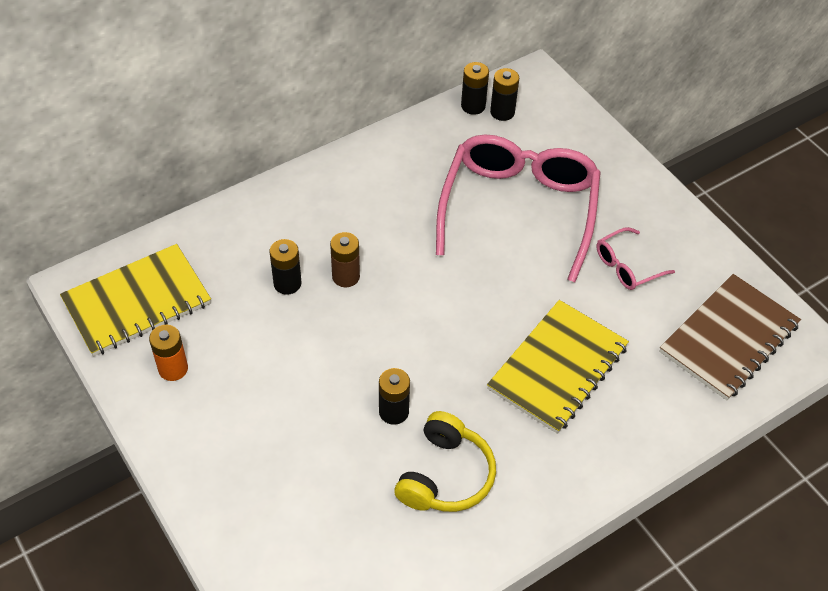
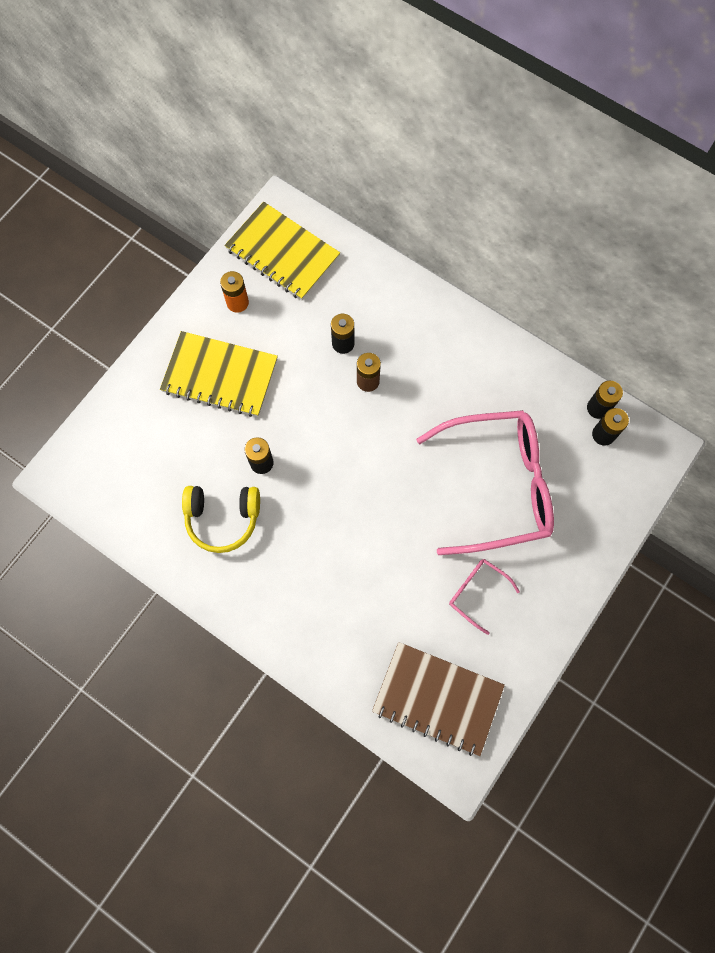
camera: 70 degrees right, 20 degrees up
yellow notebook [487,300,629,434] -> yellow notebook moved to [160,331,278,417]

